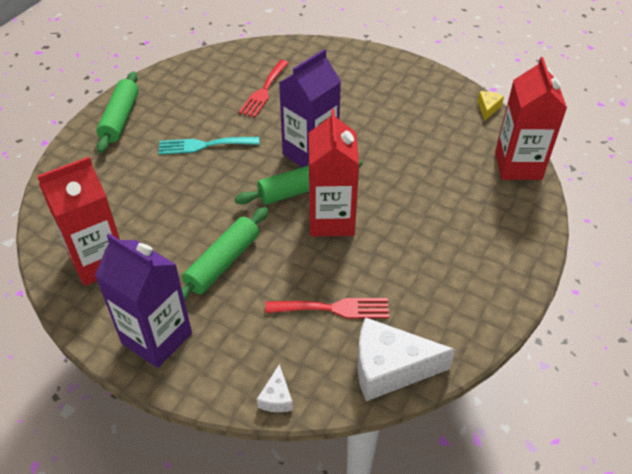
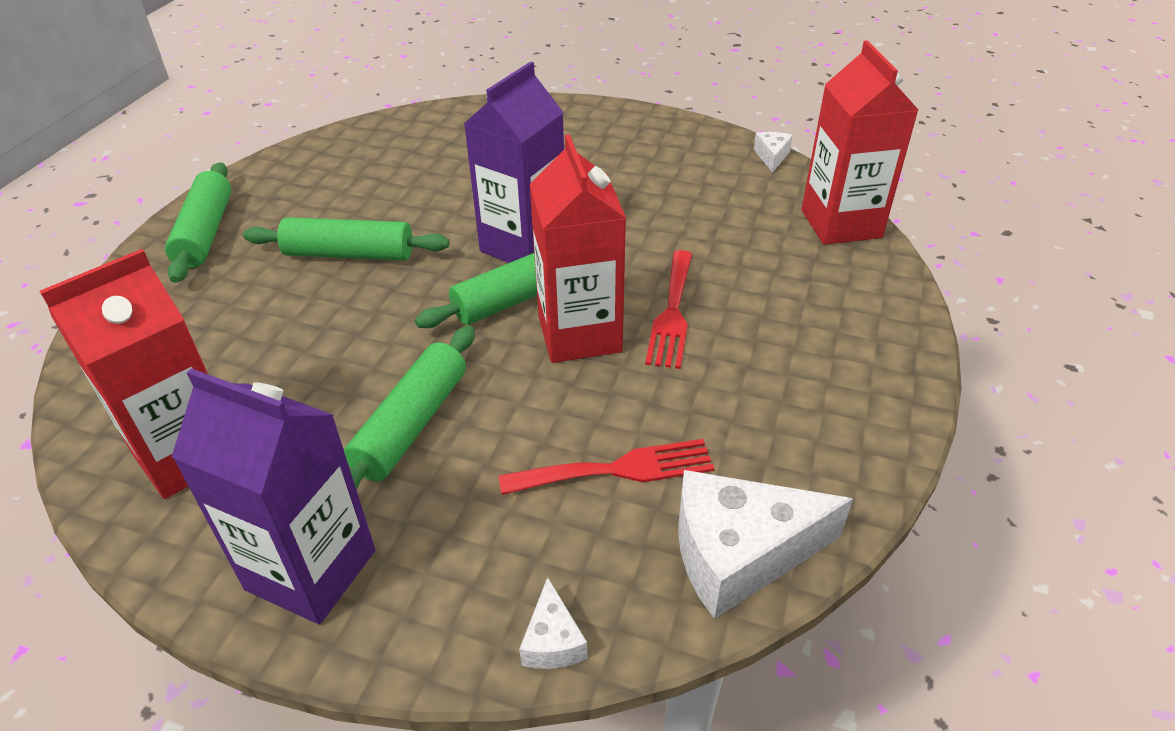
camera: 10 degrees left, 5 degrees down
turquoise fork [159,137,259,155] -> green rolling pin [243,217,449,260]
red fork [239,60,289,117] -> red fork moved to [645,250,692,369]
yellow cheese [477,91,504,120] -> white cheese [754,132,793,173]

